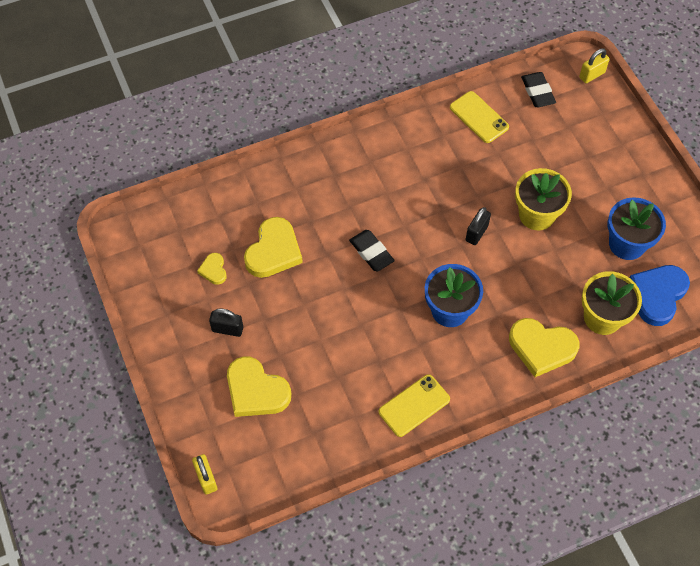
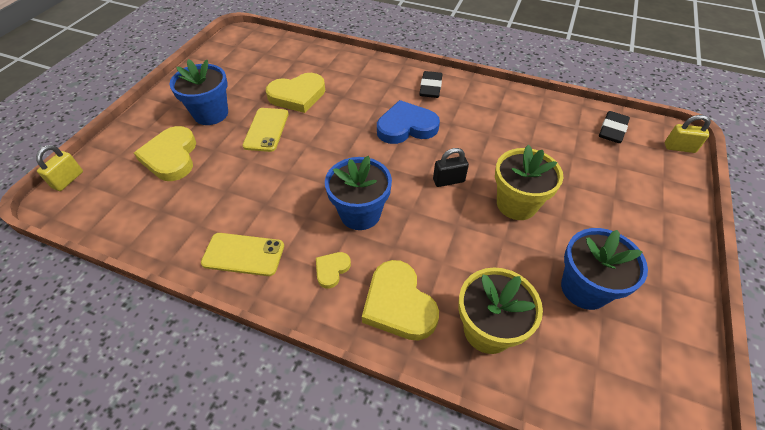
camera: 45 degrees right, 10 degrees down
yellow heart [197,253,227,285] -> yellow heart moved to [316,252,351,289]
black padlock [209,308,243,337] -> blue flower pot [169,59,228,125]
black eraser [349,230,395,271] -> black eraser moved to [419,71,442,98]
yellow phone [450,91,509,143] -> yellow phone moved to [242,108,289,152]
blue heart [629,265,690,326] -> blue heart moved to [377,100,440,144]

